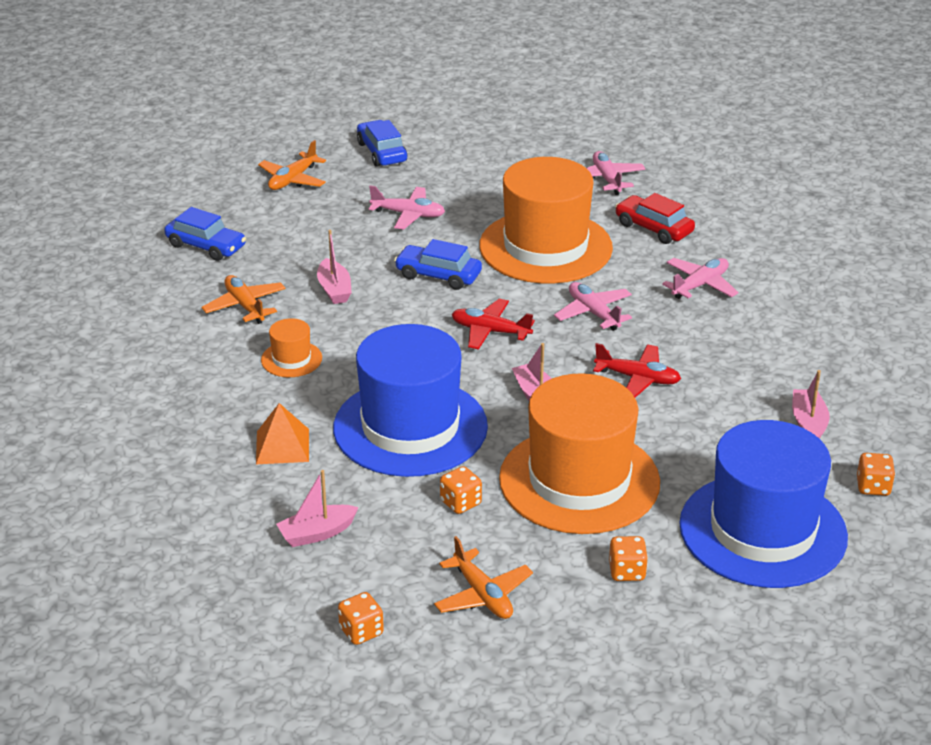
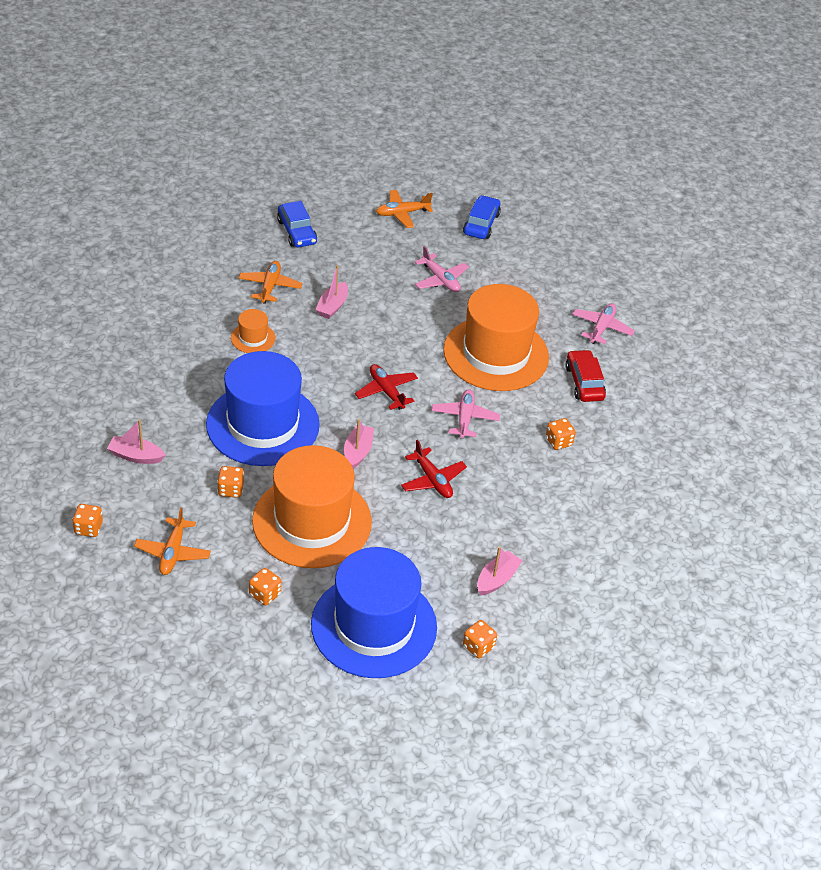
camera: 35 degrees right, 10 degrees up
orange pyramid [256,403,309,464] -> none
blue car [394,239,482,290] -> none
pink plane [662,258,739,299] -> orange dice [546,418,576,450]

